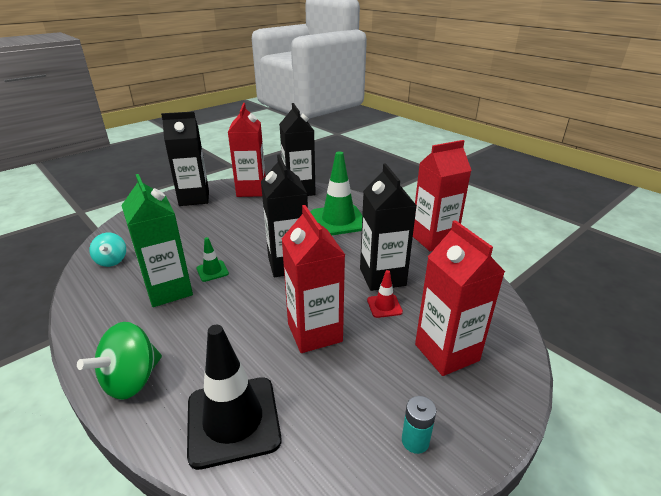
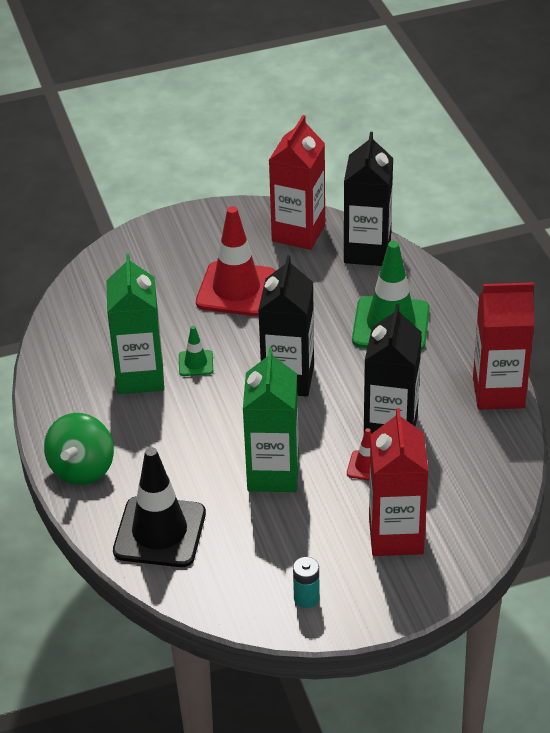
camera: 25 degrees right, 10 degrees up
green spinning top [77,322,162,400] -> green spinning top turned 45 degrees counterclockwise [44,413,114,485]
turquoise spinning top [89,233,126,267] -> none
black carton [161,111,209,206] -> none
red carton [282,205,345,353] -> green carton [243,348,299,492]
none -> red traffic cone [196,206,276,316]

